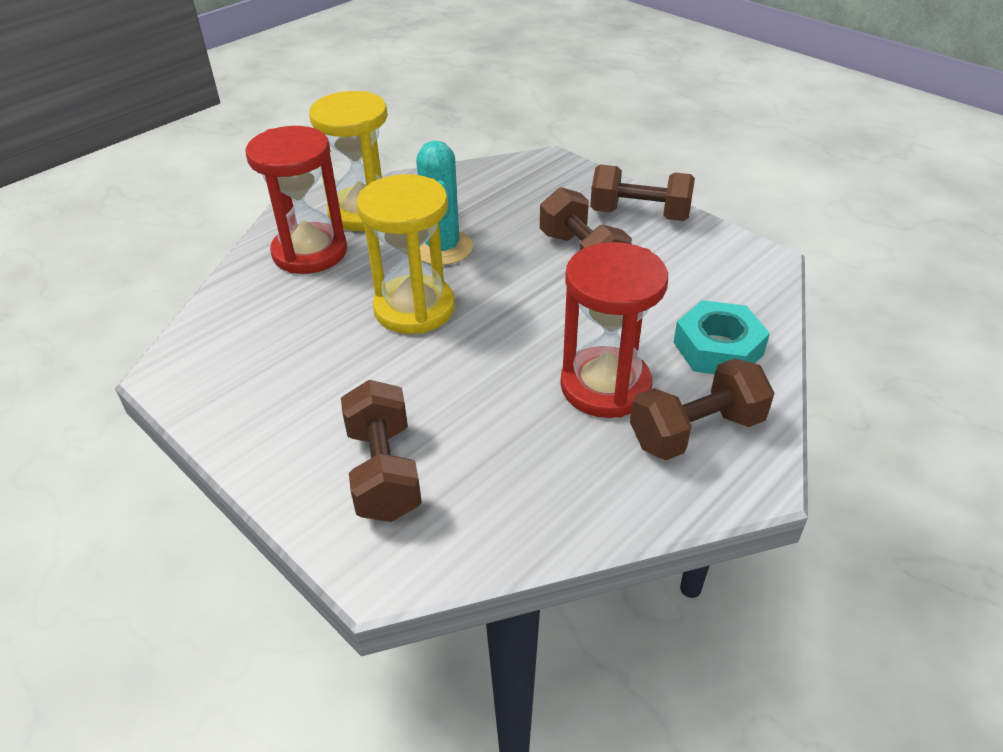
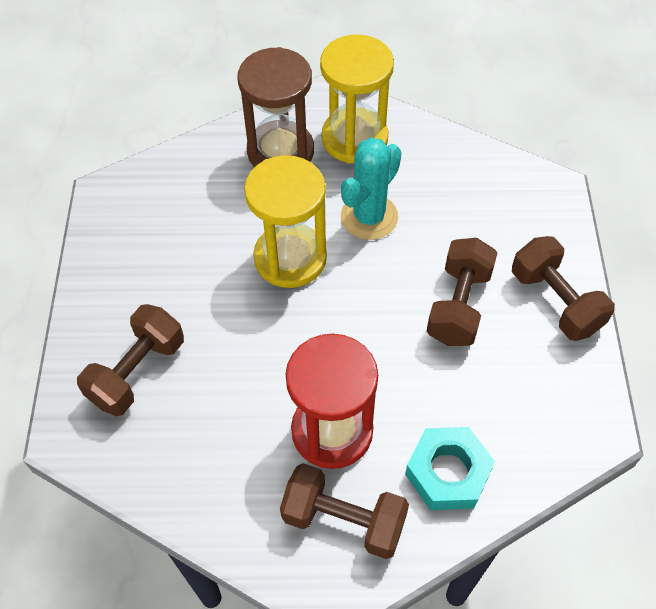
camera: 45 degrees right, 15 degrees up
red hourglass [245,126,347,274] -> brown hourglass [237,47,314,167]

